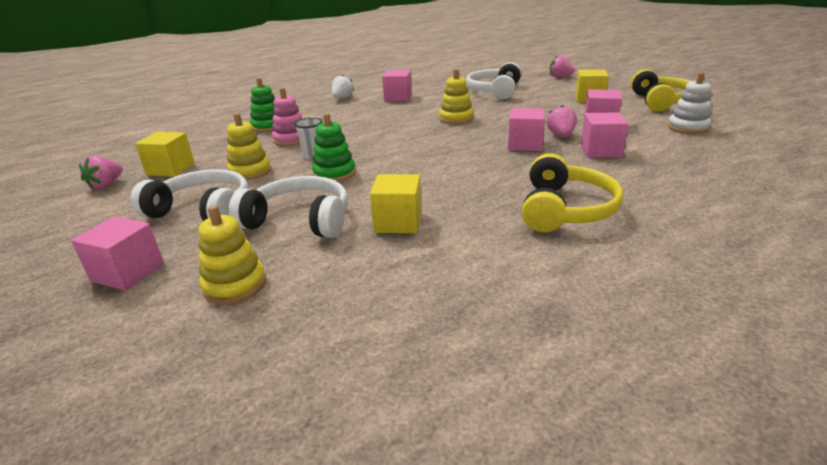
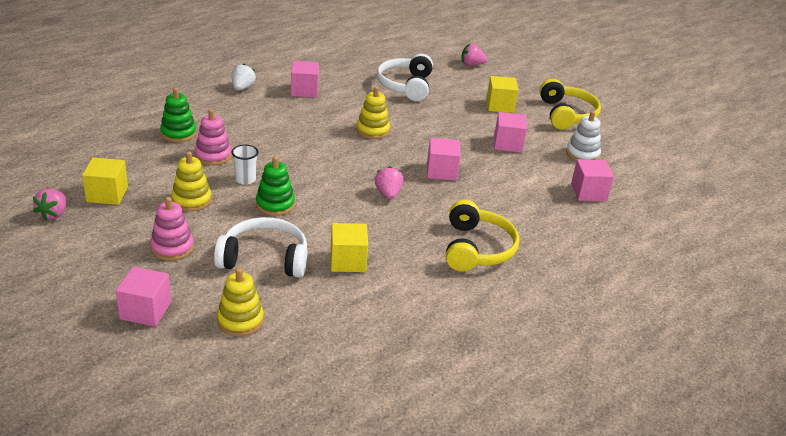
camera: 15 degrees left, 5 degrees up
white headphones [130,169,248,221] -> pink stacking toy [150,197,194,261]
pink strawberry [547,105,577,137] -> pink strawberry moved to [375,166,403,199]
pink cube [581,112,629,157] -> pink cube moved to [571,159,614,201]

